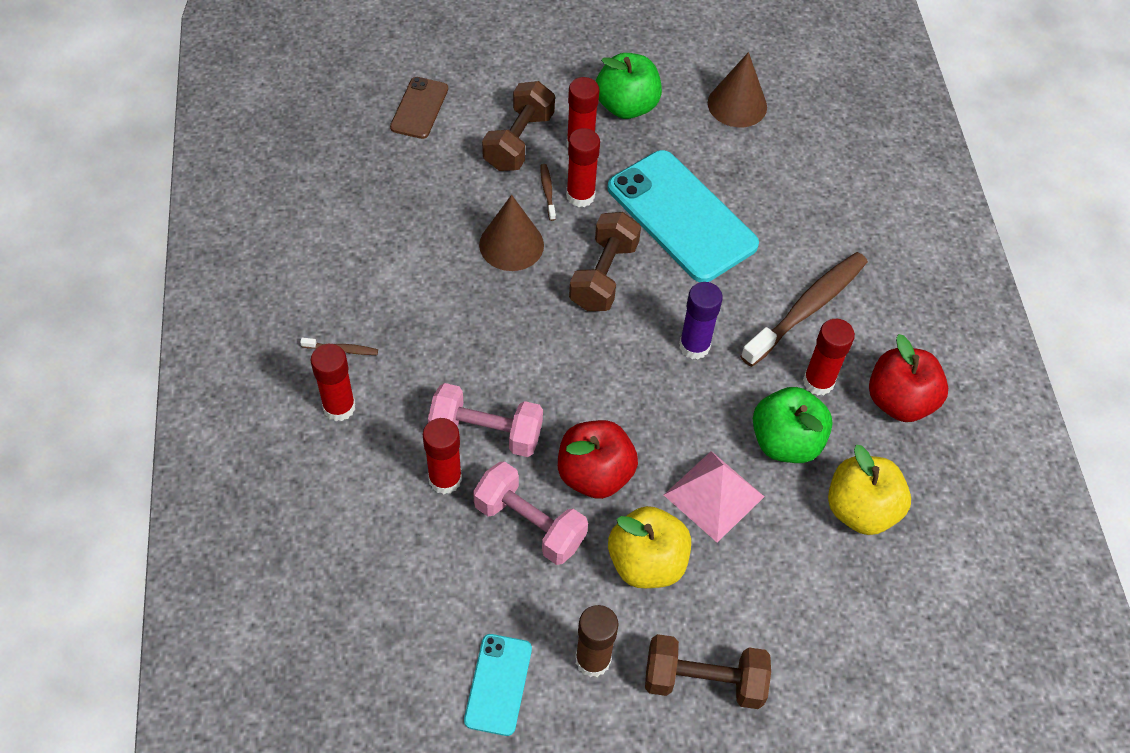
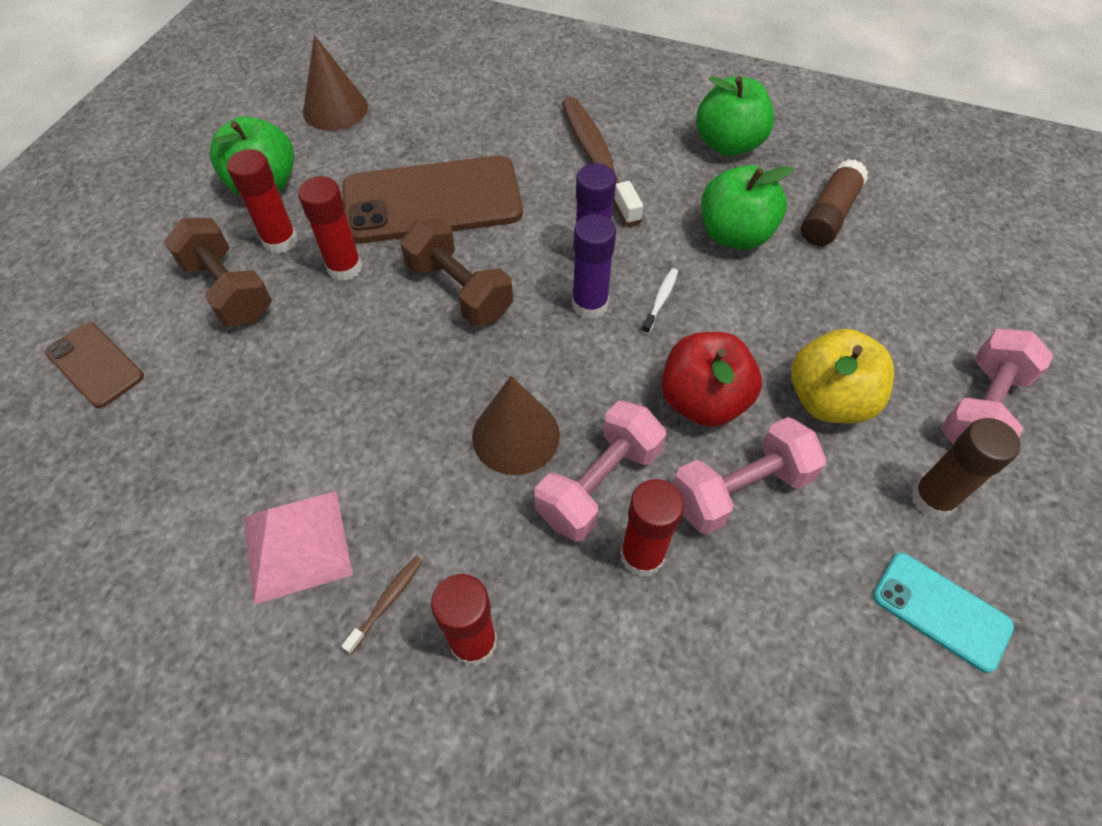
camera: 60 degrees left, 0 degrees up
brown cone [479,195,544,271] -> brown cone moved to [472,376,560,475]
brown toothbrush [541,164,556,221] -> none
turquoise phone [608,150,759,282] -> brown phone [342,156,523,243]
brown dumbbell [645,634,771,709] -> pink dumbbell [941,329,1053,445]
pink pyramid [664,451,765,542] -> pink pyramid moved to [244,491,353,605]
red glue stick [803,319,855,395] -> none
yellow apple [828,445,911,535] -> brown glue stick [801,159,868,246]
red apple [869,334,948,422] -> green apple [696,76,774,156]
none -> purple glue stick [572,214,616,319]
none -> white toothbrush [642,268,678,334]

